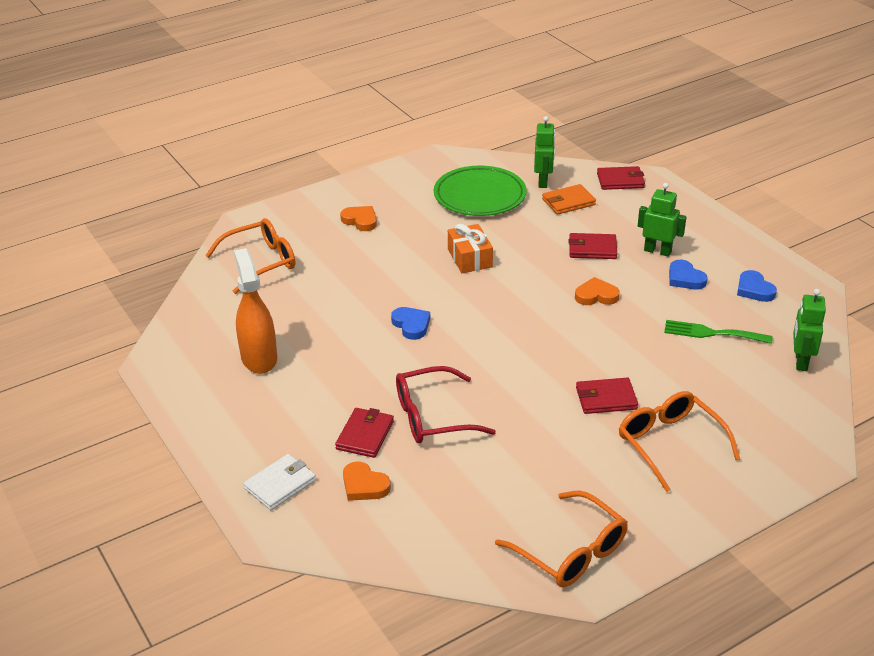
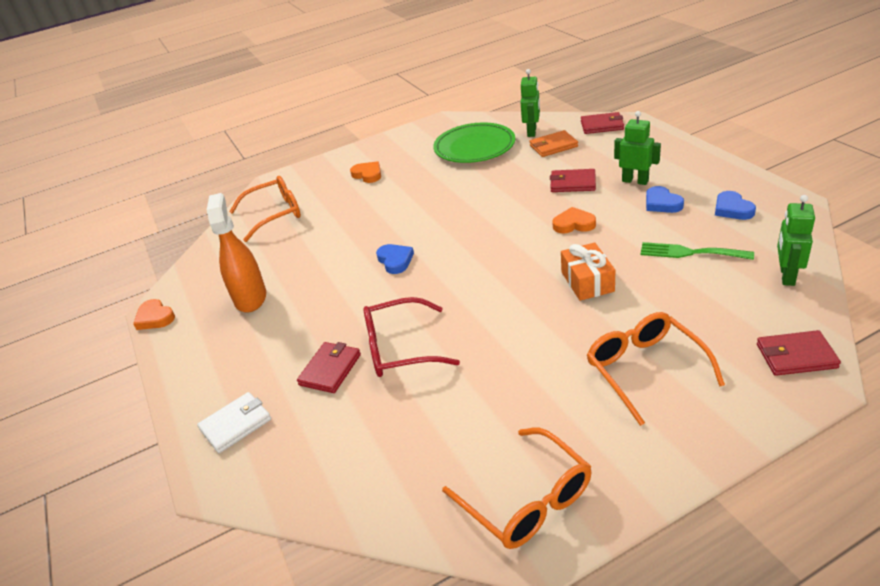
camera: 10 degrees right, 0 degrees up
orange heart [343,462,391,501] -> orange heart moved to [133,299,175,330]
orange gift [448,224,493,273] -> orange gift moved to [561,243,615,301]
red wallet [576,377,638,414] -> red wallet moved to [757,330,841,376]

